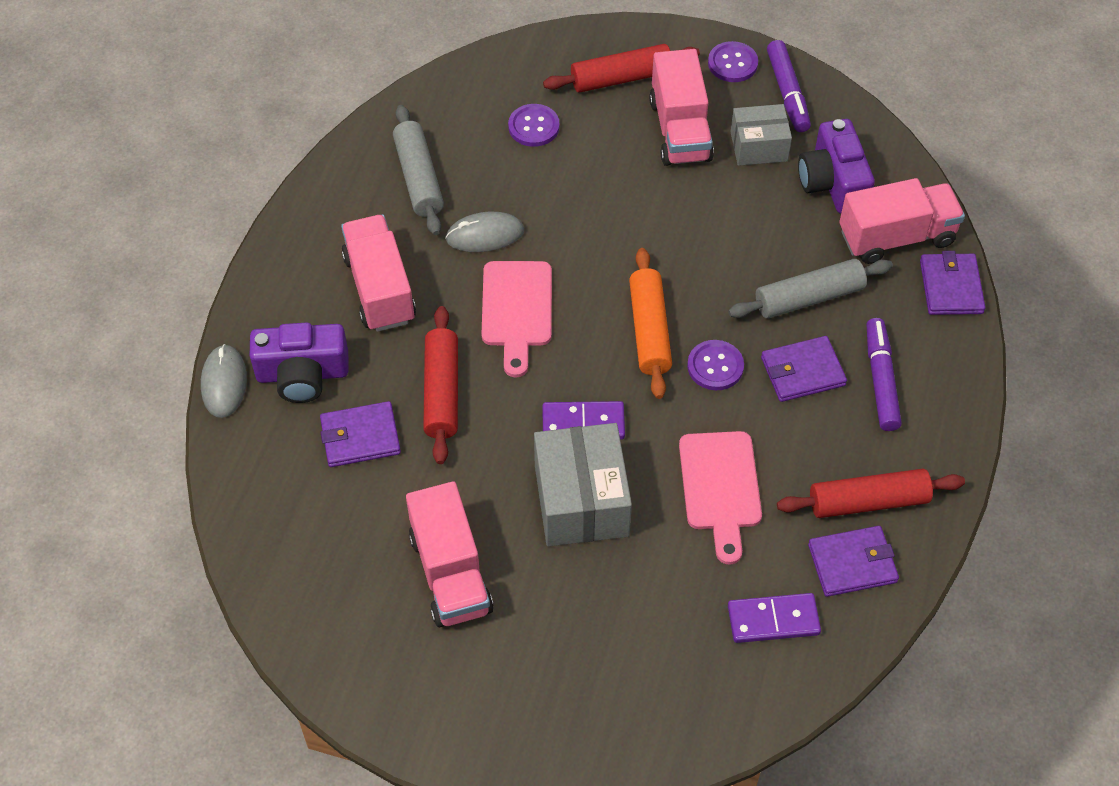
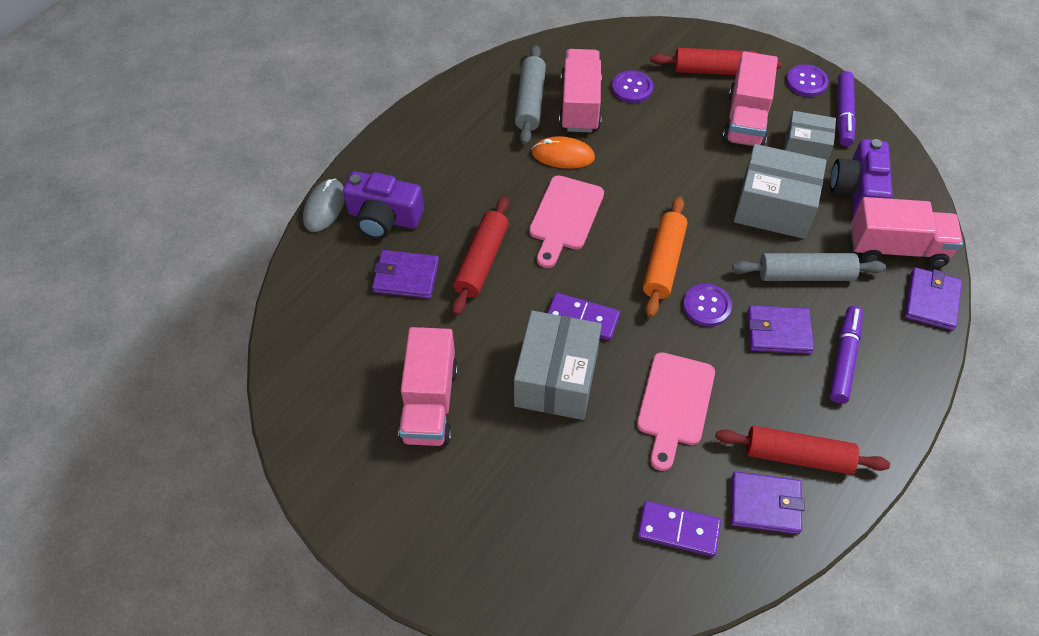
camera: 20 degrees right, 0 degrees up
pink truck [341,214,416,332] -> pink truck moved to [559,49,602,132]
grey mouse [445,212,524,252] -> orange mouse [532,136,595,169]
none -> grey box [734,144,827,239]

